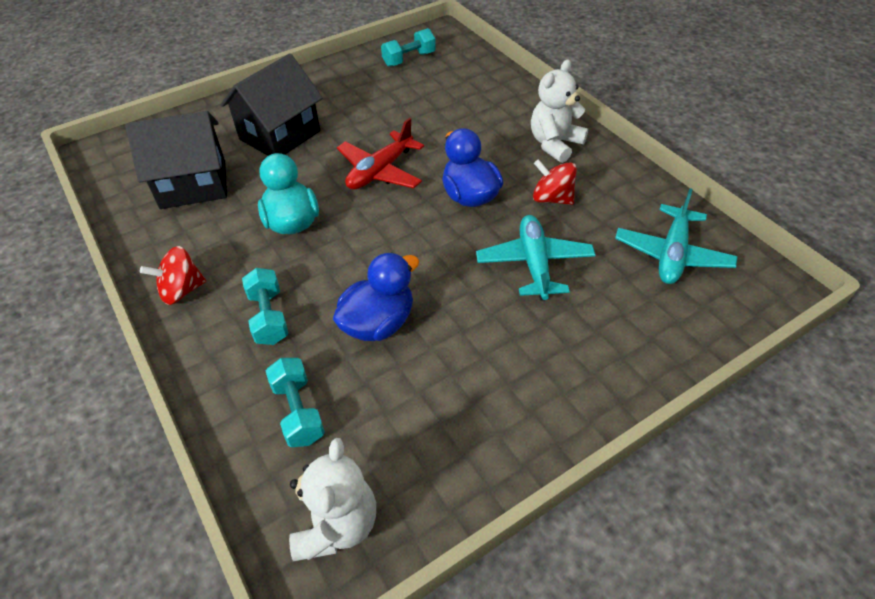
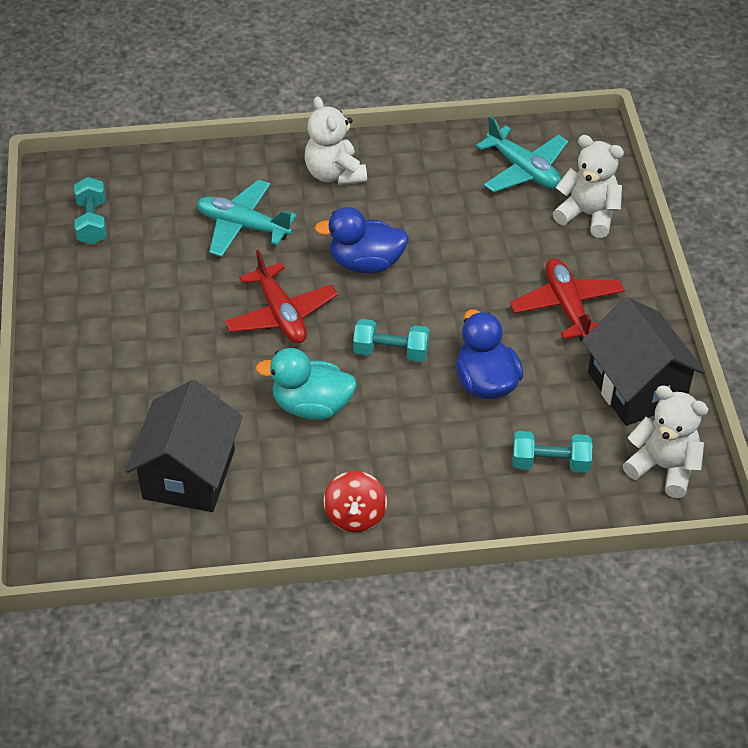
camera: 65 degrees left, 0 degrees up
black house [220,54,323,156] -> black house moved to [582,297,705,426]
turquoise dumbbell [242,268,288,345] -> turquoise dumbbell moved to [353,319,429,362]
turquoise plane [476,215,595,301] -> turquoise plane moved to [197,180,297,257]
red spinning top [533,159,577,205] -> none
none -> red plane [510,258,625,341]
none -> white teddy bear [553,135,624,238]

